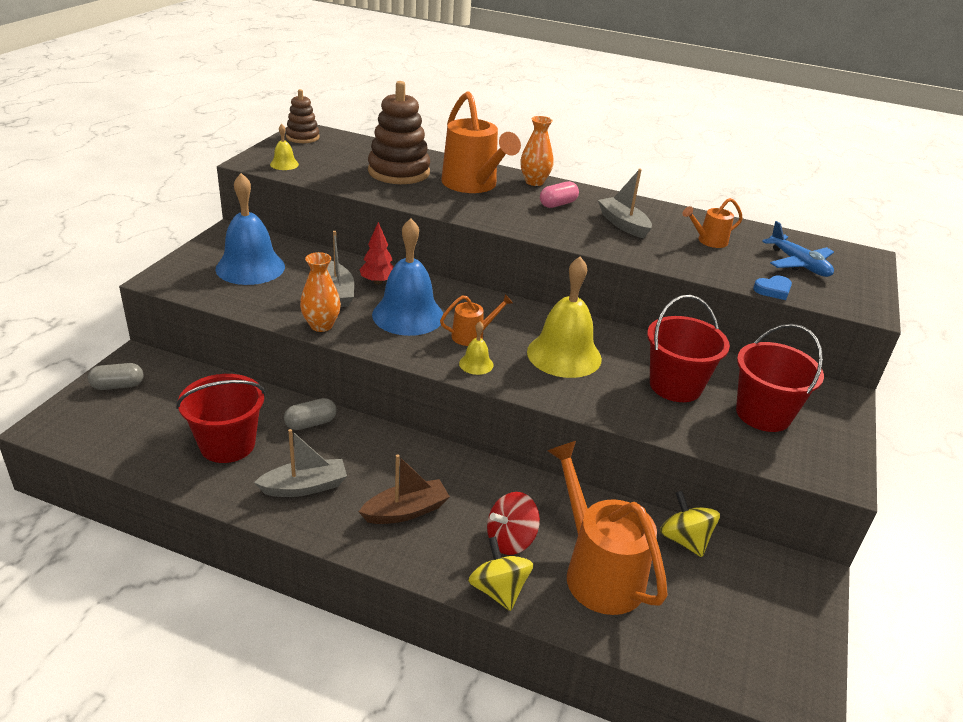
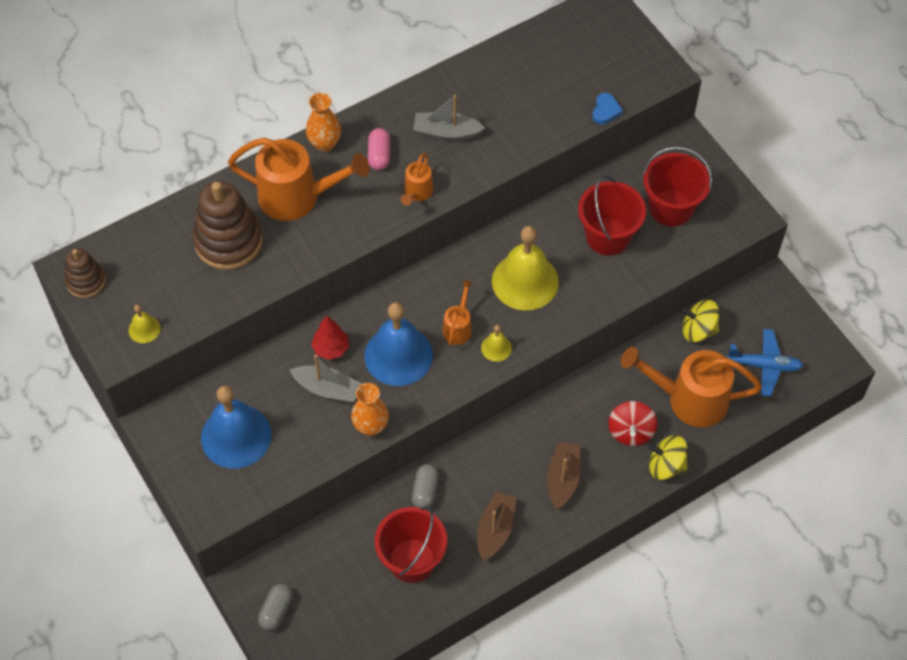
camera: 50 degrees left, 25 degrees up
grey boat [254,429,347,497] -> brown boat [477,492,517,561]
orange watering can [683,198,743,248] -> orange watering can moved to [401,153,434,206]
blue plane [762,221,834,277] -> blue plane moved to [727,329,804,396]

